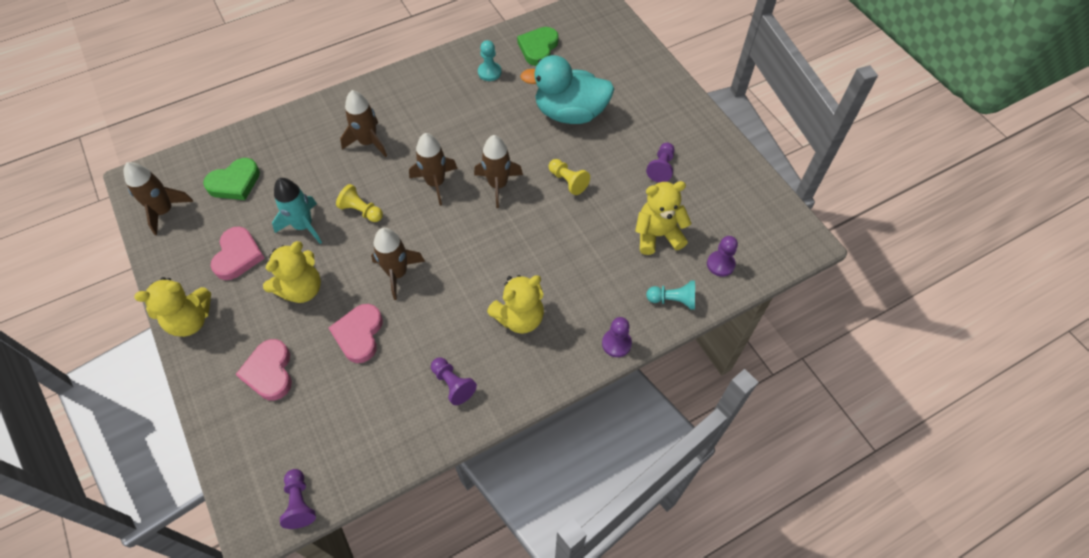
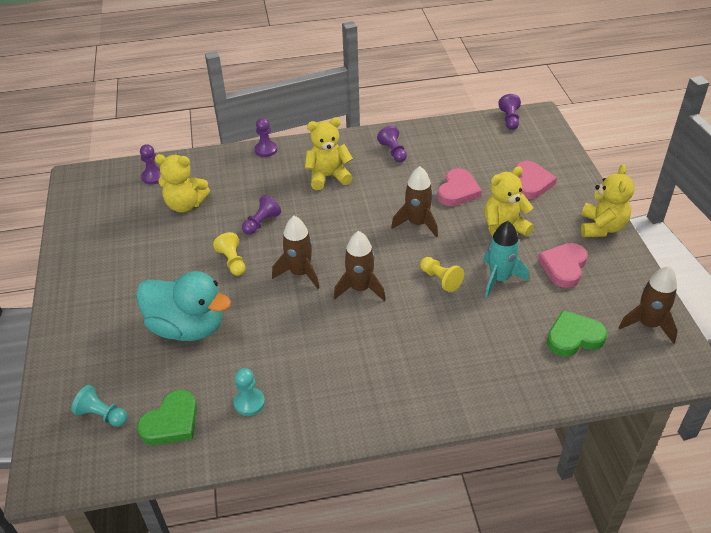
camera: 160 degrees left, 15 degrees down
yellow teddy bear [134,277,211,337] -> yellow teddy bear turned 105 degrees clockwise [581,164,635,237]
brown rocket [340,90,387,157] -> none
purple pawn [646,143,674,183] -> purple pawn moved to [242,195,281,235]
turquoise pawn [646,281,695,310] -> turquoise pawn moved to [72,385,128,427]

